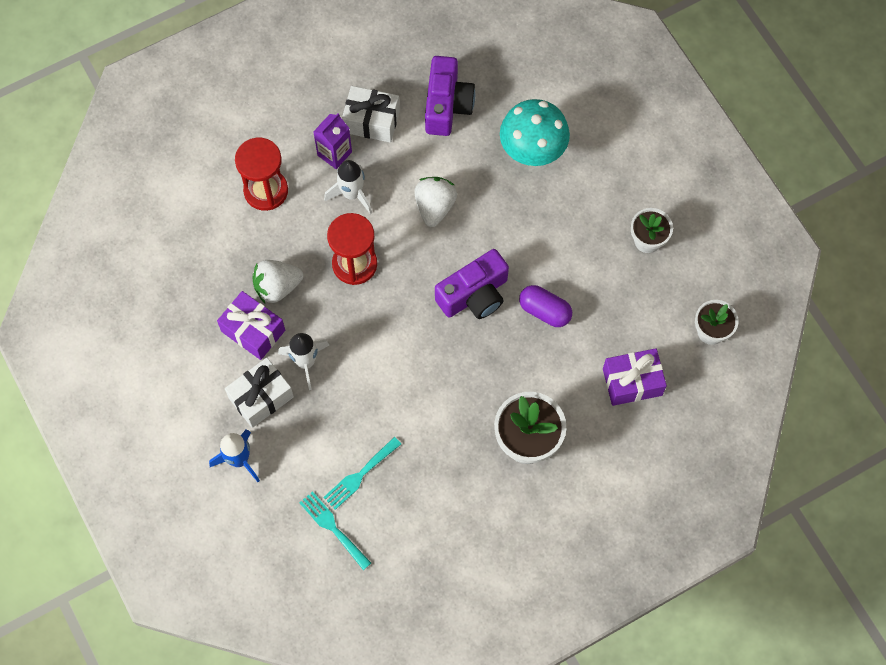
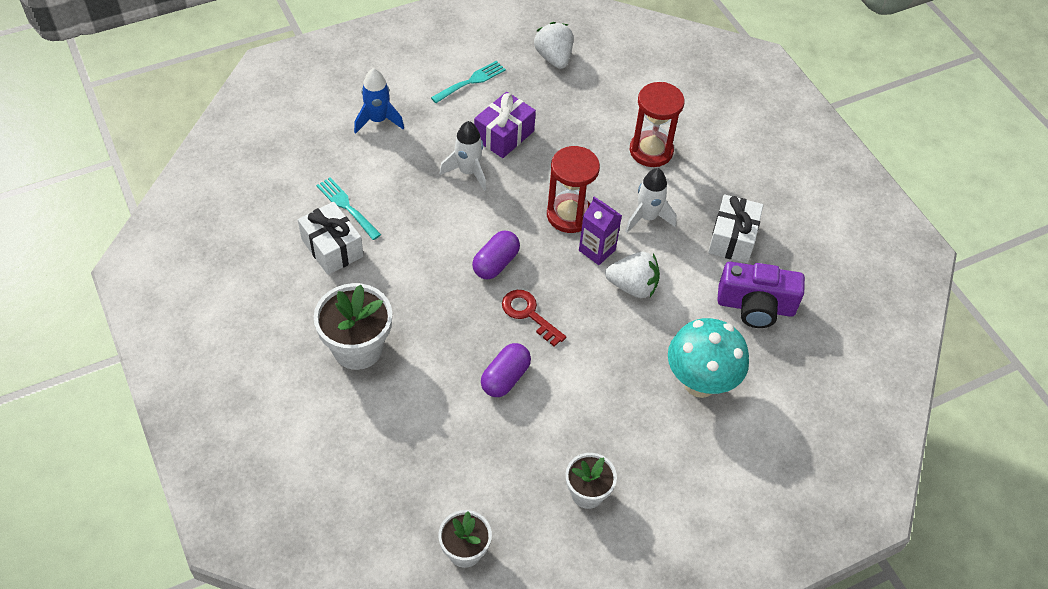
camera: 90 degrees right, 15 degrees down
white gift [225,358,294,428] -> white gift moved to [298,202,364,275]
white strawberry [253,260,303,303] -> white strawberry moved to [534,22,573,69]
turquoise fork [299,491,371,570] -> turquoise fork moved to [431,61,506,103]
purple carton [313,113,352,169] -> purple carton moved to [579,197,622,265]
purple camera [435,249,509,319] -> red key [502,290,566,347]
purple gift [603,348,667,406] -> none
none -> purple capsule [472,230,520,279]

